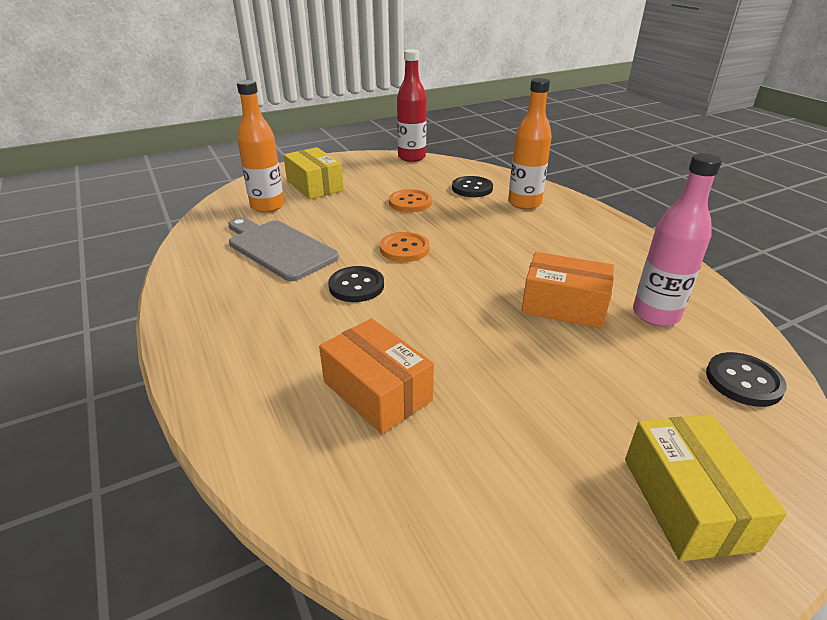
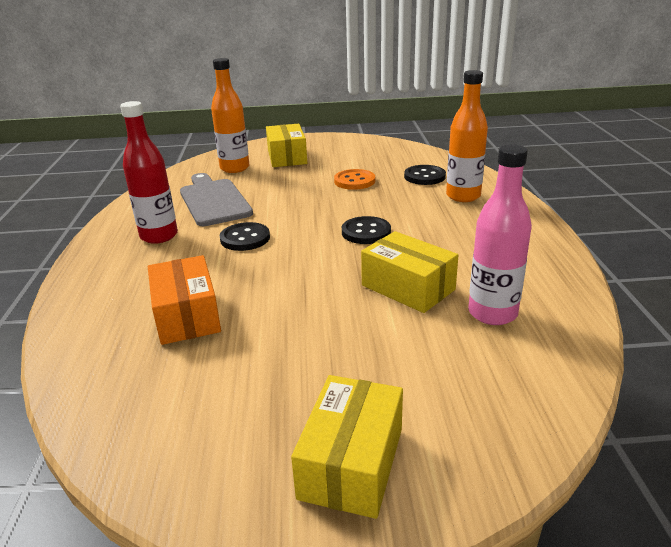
camera: 25 degrees right, 5 degrees down
orange button [380,232,430,262] -> none
red bottle [397,49,427,162] -> red bottle moved to [120,101,178,244]
orange box [521,252,614,329] -> yellow box [361,231,458,313]
black button [706,352,787,407] -> black button moved to [342,216,391,244]

